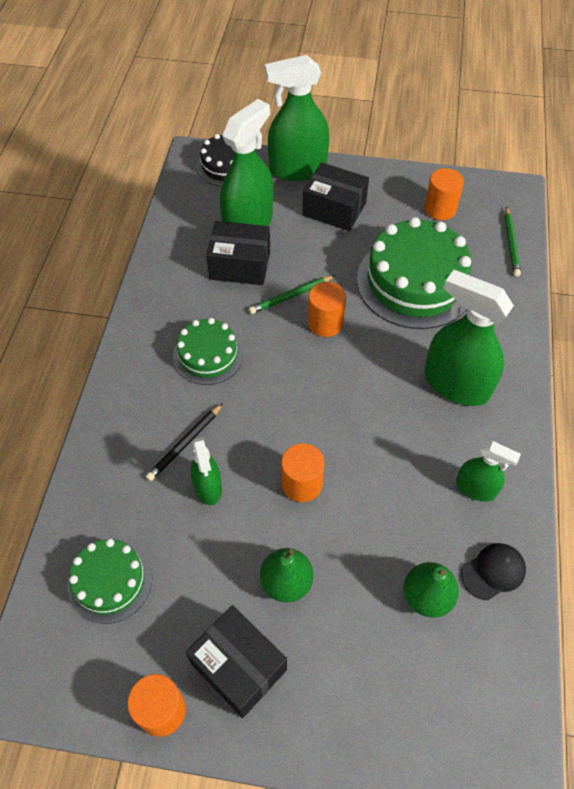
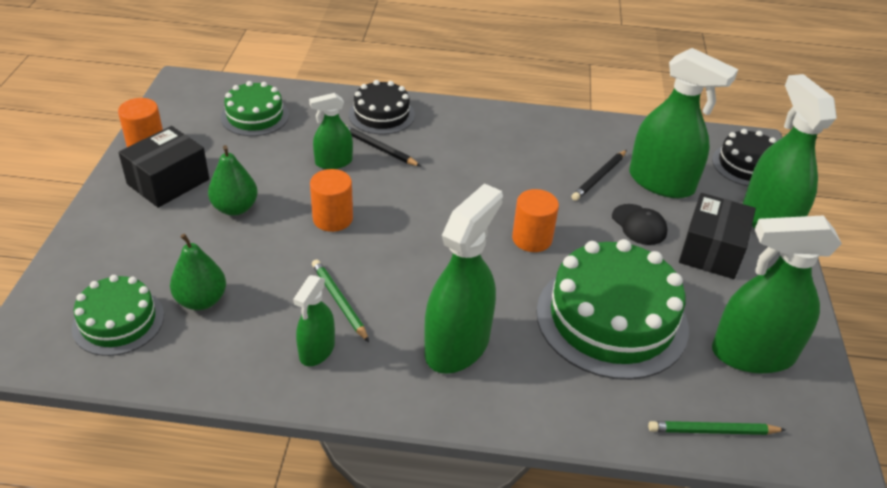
camera: 85 degrees right, 15 degrees down
green cake [173,318,244,385] -> green cake moved to [72,275,164,356]
black box [206,221,270,285] -> black pencil [571,150,627,201]
green pencil [249,275,336,314] -> green pencil moved to [312,259,369,342]
orange cylinder [424,168,464,220] -> green spray bottle [712,215,842,374]
black cap [461,543,526,600] -> black cap moved to [612,204,667,245]
none -> black cake [349,80,415,134]

